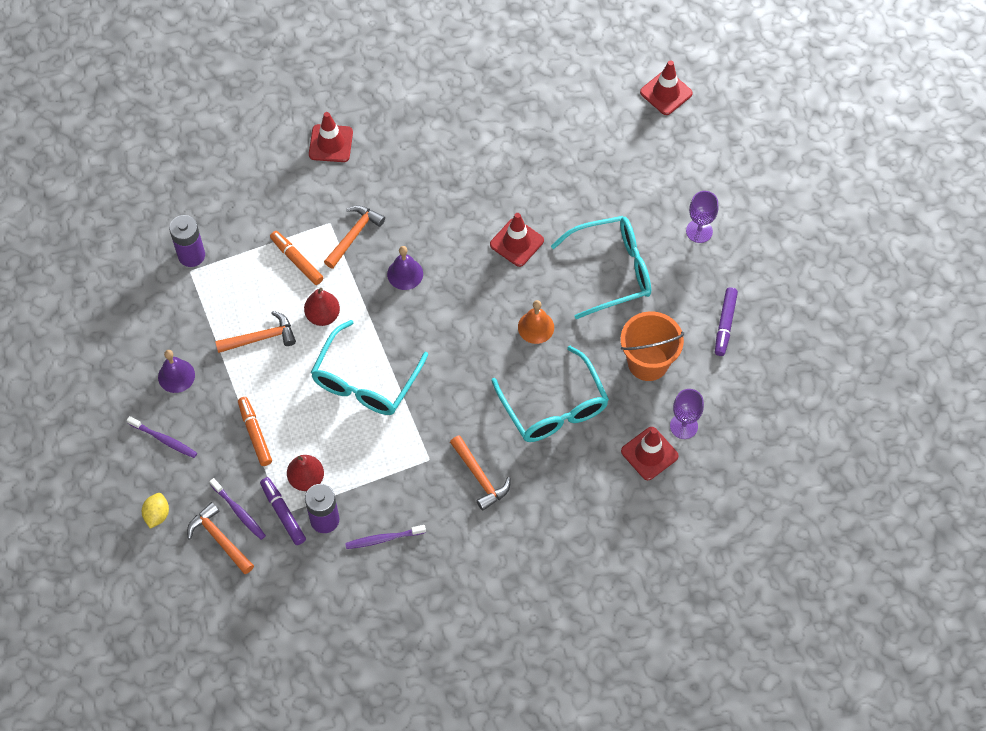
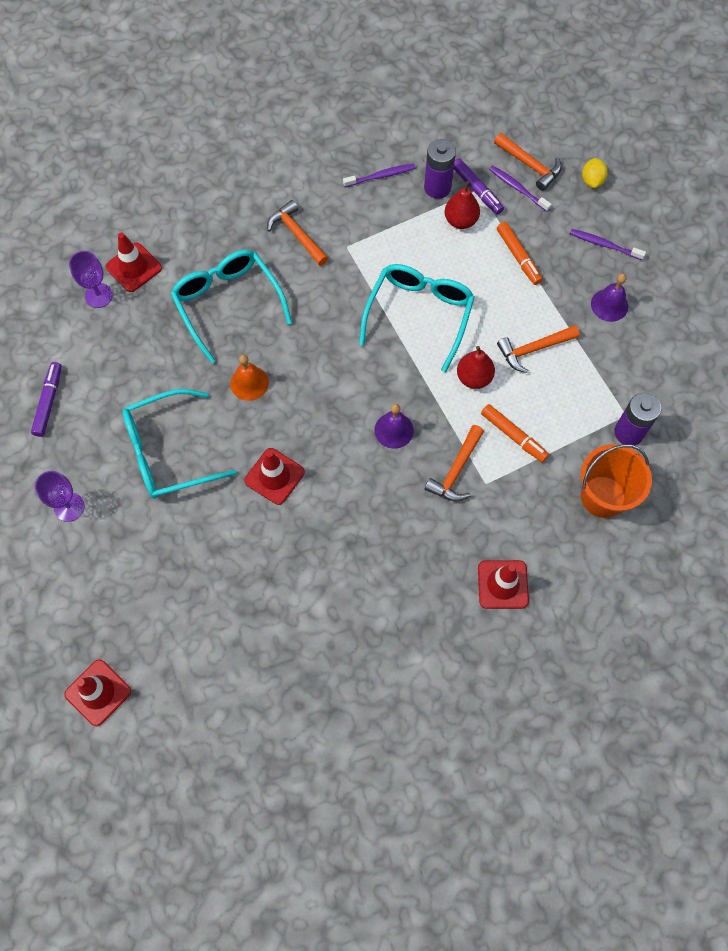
camera: 175 degrees right, 5 degrees up
orange bucket [621,311,684,381] -> orange bucket moved to [581,444,652,518]

